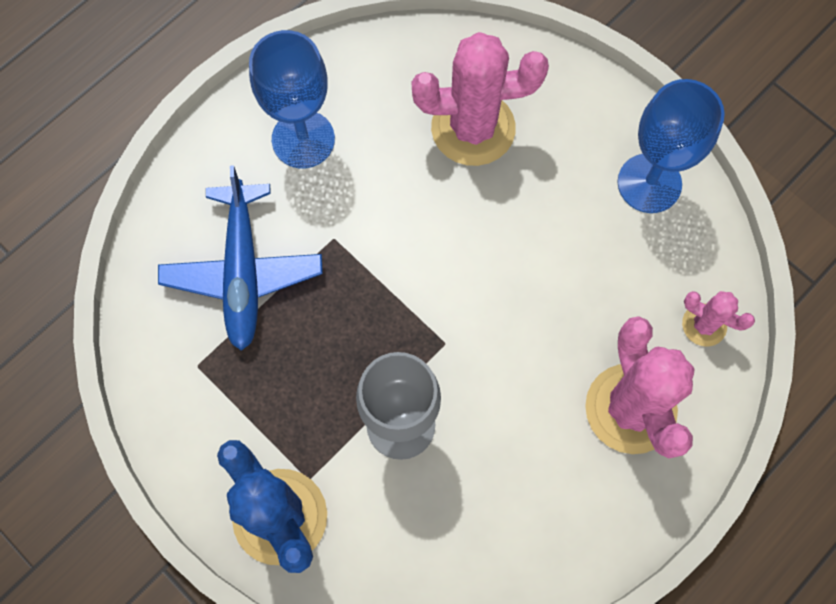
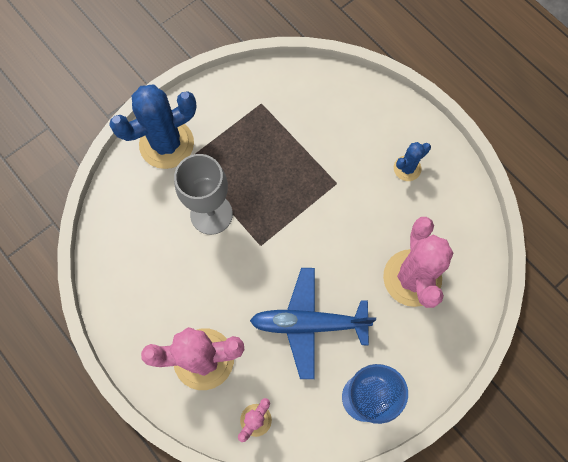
camera: 95 degrees right, 0 degrees up
blue plane [158,165,323,351] -> blue plane moved to [250,268,376,379]
blue goblet [249,30,335,168] -> blue cactus [394,142,431,181]

